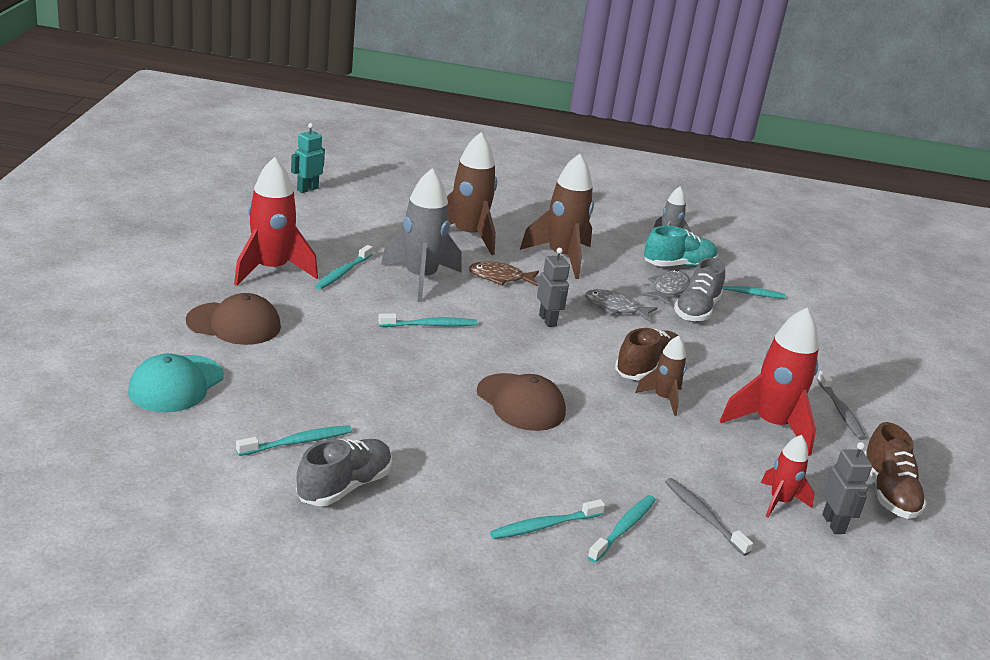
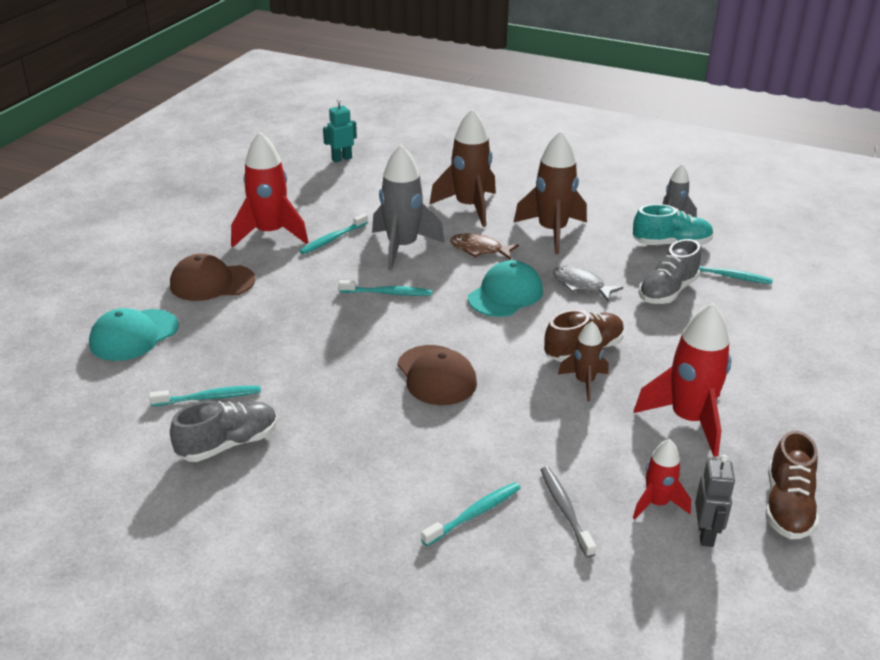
camera: 20 degrees right, 5 degrees up
brown cap [186,293,281,345] -> brown cap turned 150 degrees clockwise [170,254,255,301]
turquoise toothbrush [490,499,605,539] -> none
grey robot [537,248,570,327] -> turquoise cap [468,260,543,317]
grey fish [642,270,690,305] -> none
grey toothbrush [817,371,866,440] -> none

